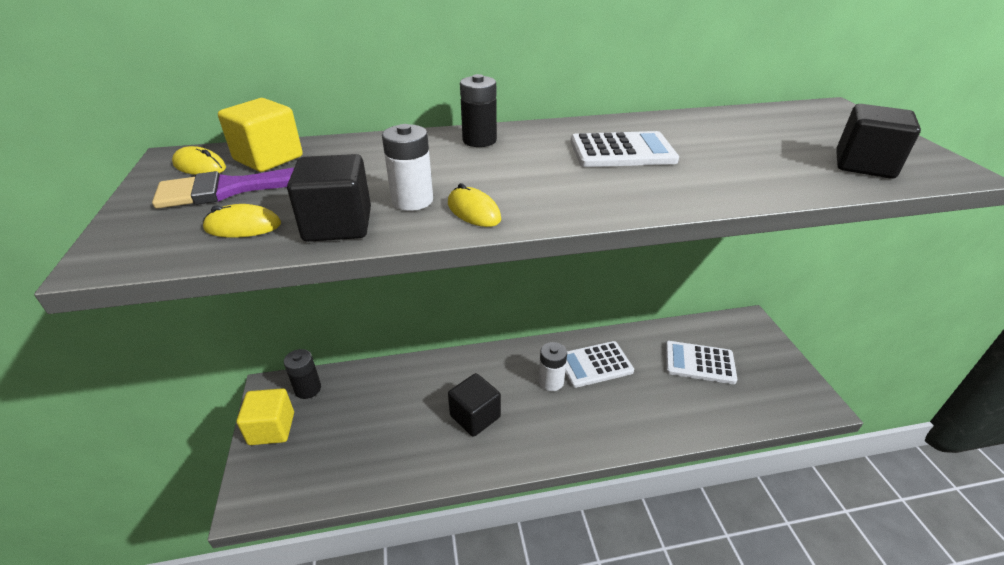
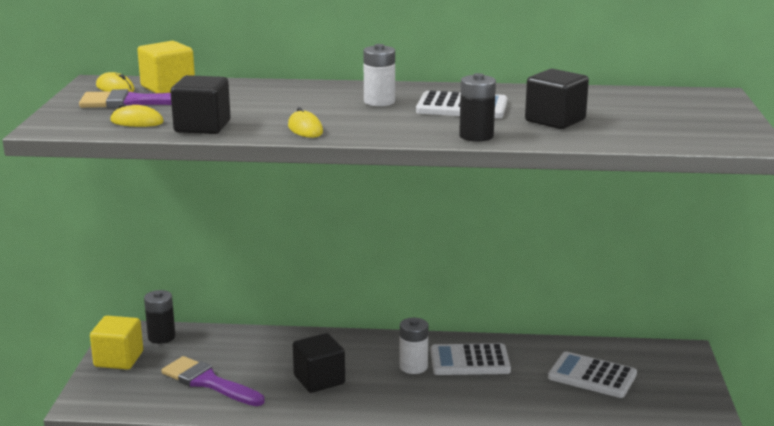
camera: 15 degrees right, 15 degrees down
white battery [382,124,433,211] -> white battery moved to [363,44,395,106]
black battery [460,74,497,147] -> black battery moved to [459,73,496,142]
black cube [836,104,921,179] -> black cube moved to [525,69,589,129]
none -> purple brush [161,356,265,406]

